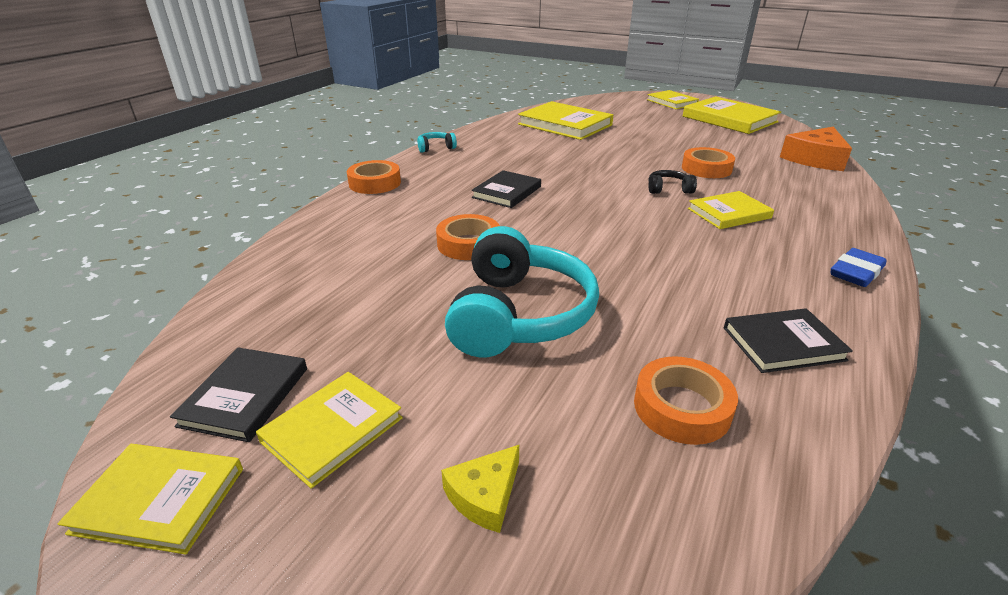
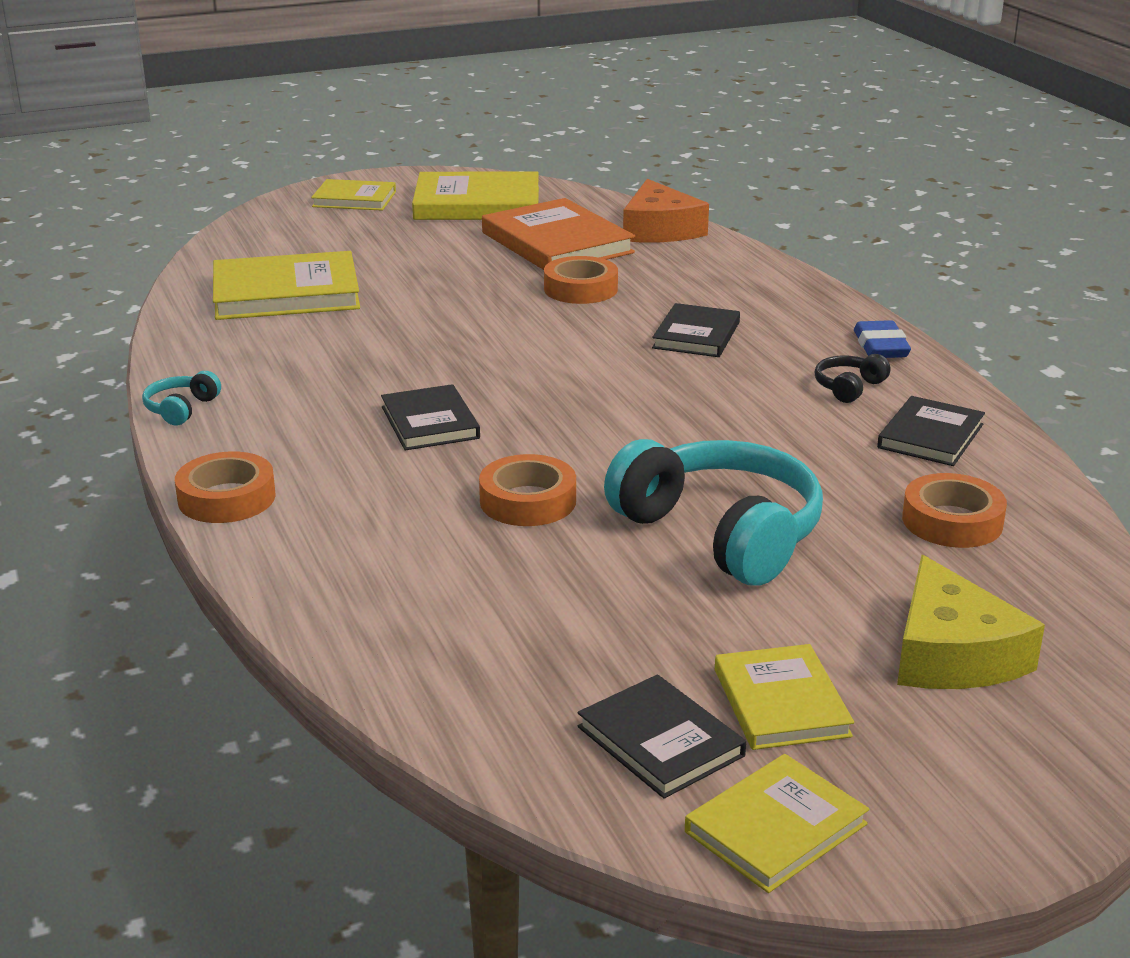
camera: 50 degrees left, 5 degrees down
yellow cheese [441,445,519,533] -> yellow cheese [897,555,1045,689], size x1.86
black headphones [648,170,697,194] -> black headphones moved to [815,354,890,403]
yellow book [688,191,774,229] -> black book [652,303,740,357]
none -> orange book [482,198,635,270]

